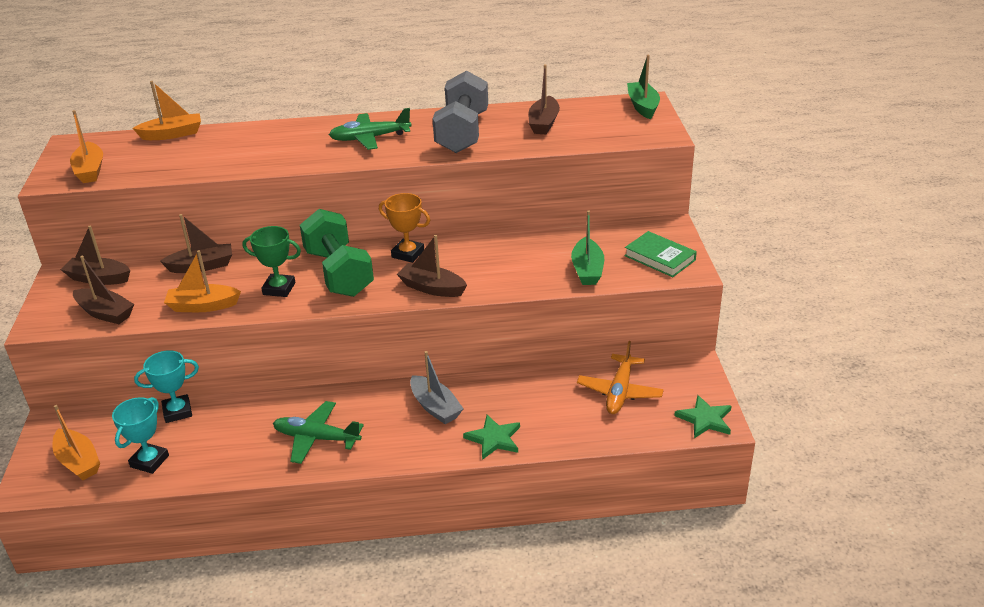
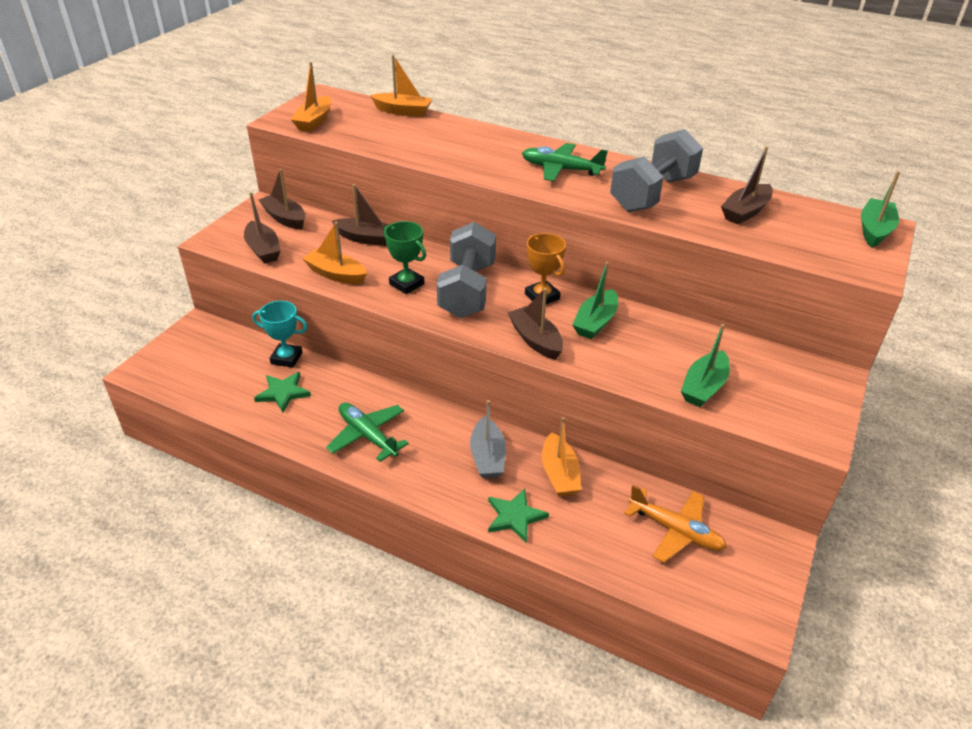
camera: 30 degrees right, 5 degrees up
orange boat [53,405,100,480] -> orange boat moved to [542,417,581,497]
turquoise trophy [112,397,169,474] -> none
green dumbbell [300,209,374,297] -> grey dumbbell [437,222,496,318]
orange plane [577,341,664,414] -> orange plane turned 105 degrees counterclockwise [624,485,727,563]
green book [624,231,697,277] -> none
green star [674,395,731,438] -> green star moved to [254,372,311,412]
none -> green boat [572,262,618,339]

